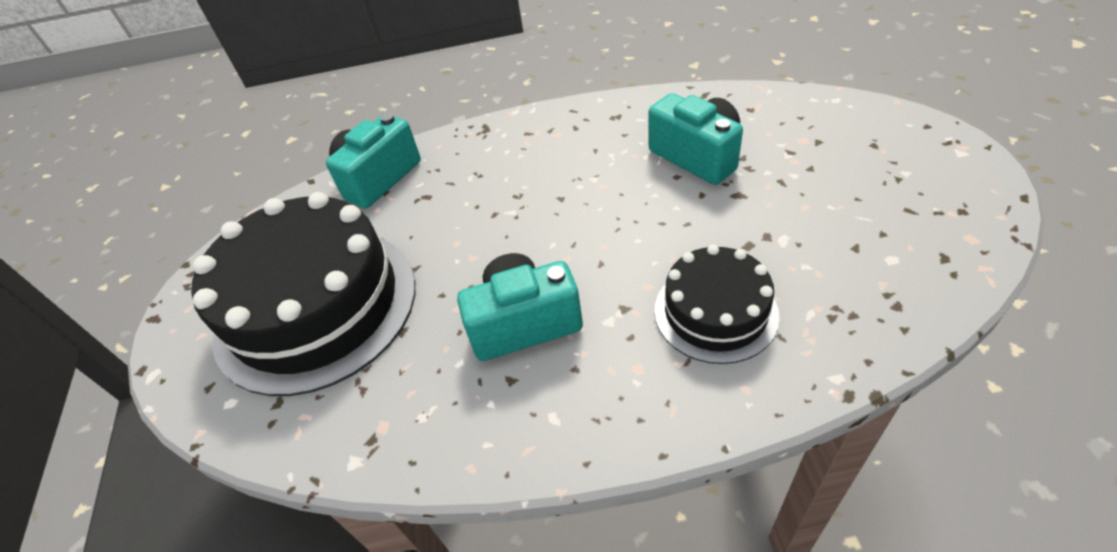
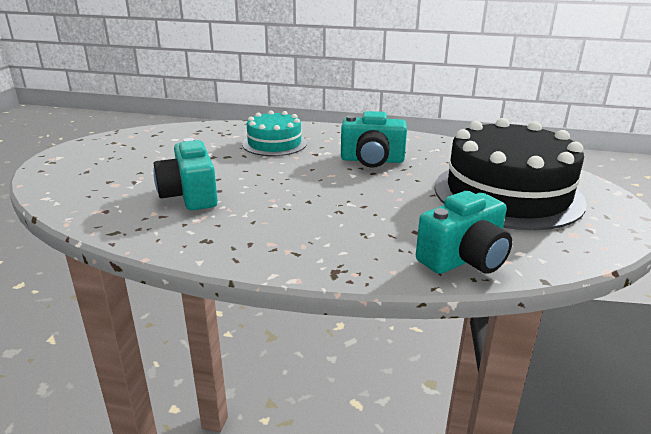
camera: 165 degrees left, 20 degrees down
black cake [655,245,780,364] -> turquoise cake [242,110,307,156]

